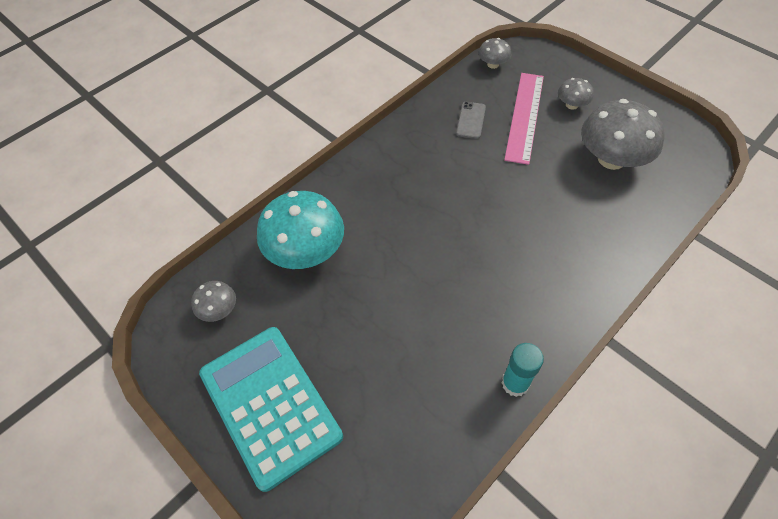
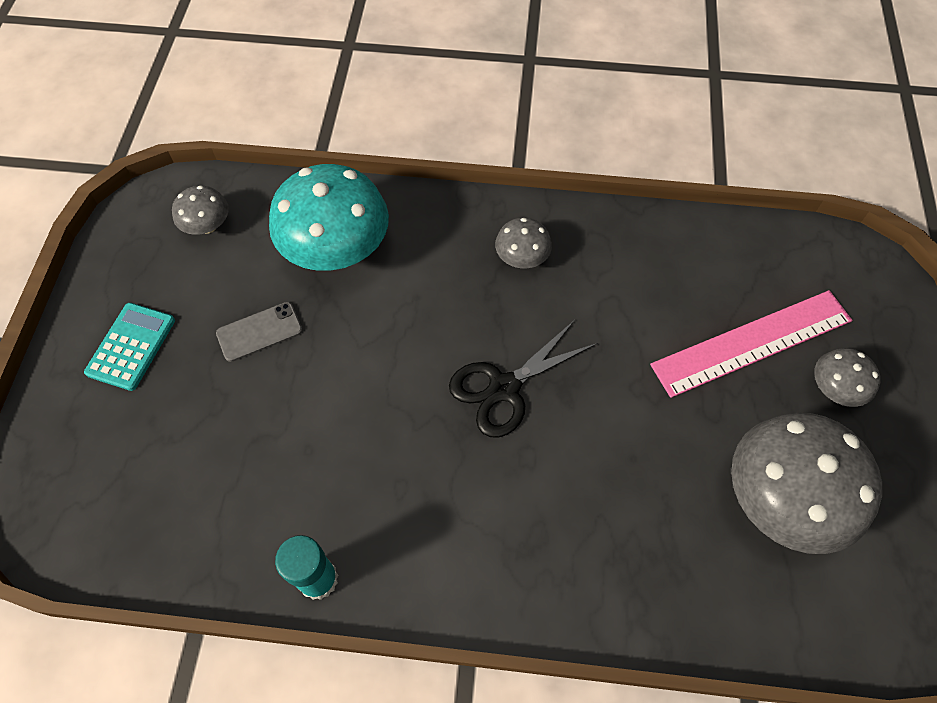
camera: 50 degrees right, 5 degrees up
turquoise calculator [199,327,343,492] -> turquoise calculator [84,303,175,391], size x0.49
grey phone [456,102,486,139] -> grey phone moved to [216,302,303,362]
grey mushroom [478,38,512,69] -> grey mushroom moved to [495,218,552,268]
none -> black scissors [449,320,597,438]

